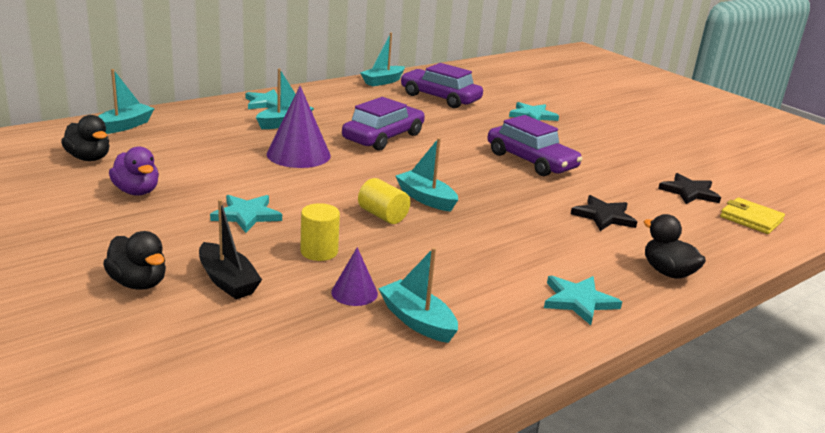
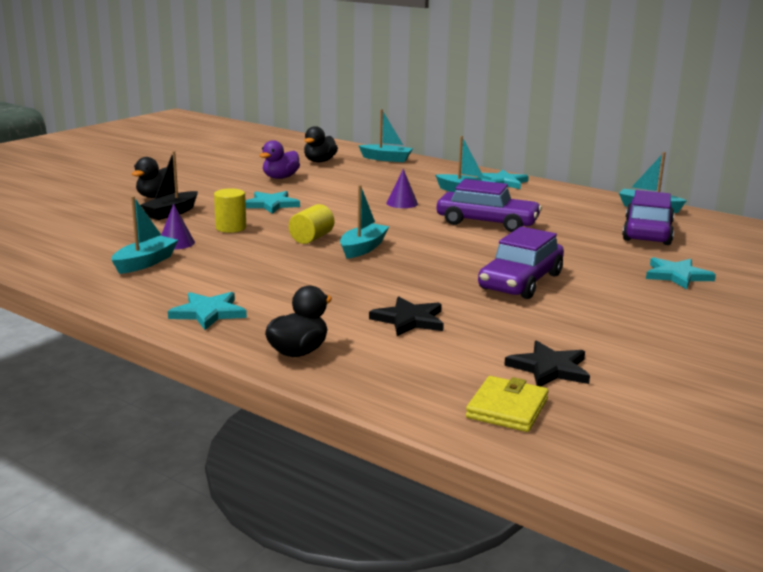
camera: 75 degrees right, 5 degrees down
purple cone [266,86,331,168] -> purple cone [386,169,418,208], size x0.53

